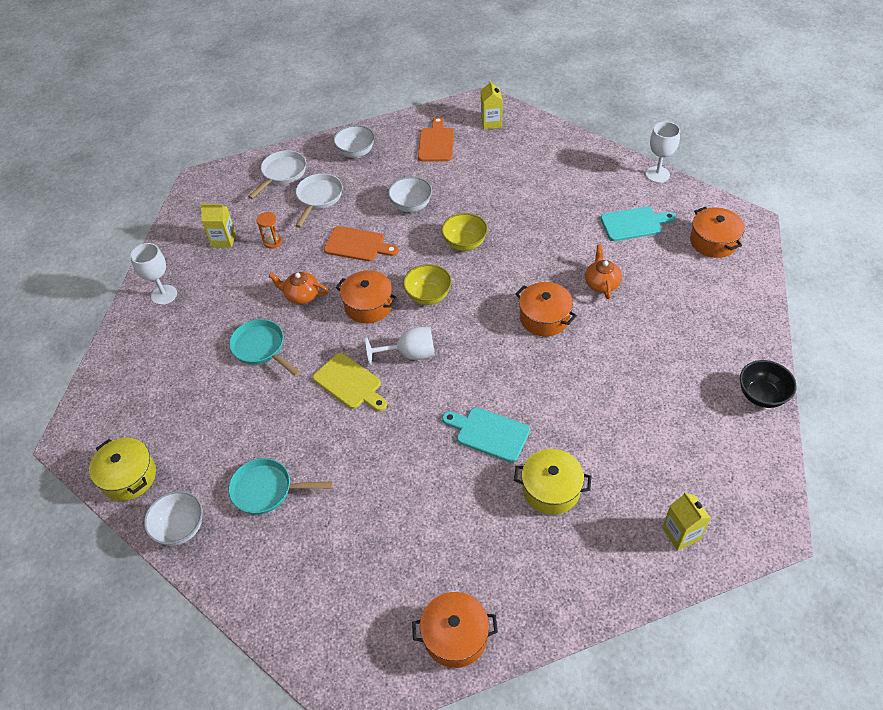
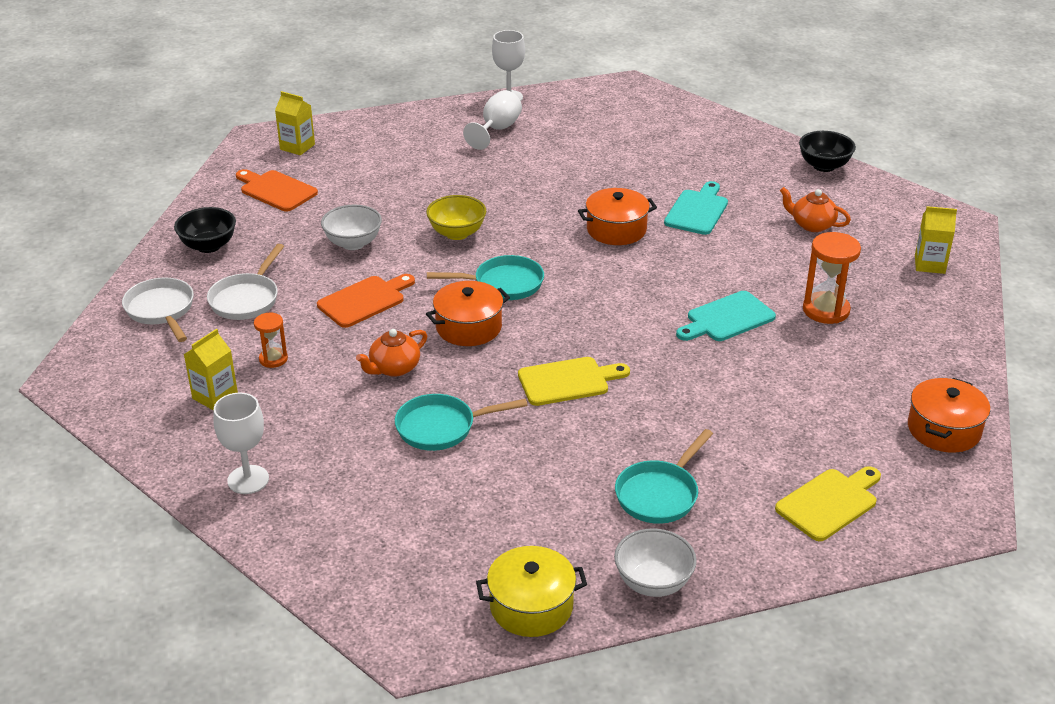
camera: 60 degrees left, 15 degrees down
white pan [295,173,343,228] -> white pan turned 120 degrees counterclockwise [207,244,284,320]
white bowl [333,125,375,158] -> black bowl [174,207,236,253]
white goblet [365,327,435,365] -> white goblet moved to [463,90,522,150]
yellow bowl [403,264,452,305] -> turquoise pan [427,255,544,300]
yellow pot [514,449,591,515] -> orange hourglass [803,232,861,324]
orange teapot [585,244,622,299] -> orange teapot moved to [780,187,851,232]
turquoise cutting board [600,207,676,241] -> turquoise cutting board moved to [664,181,728,235]
orange pot [690,207,745,258] -> none
none -> yellow cutting board [775,466,881,541]

